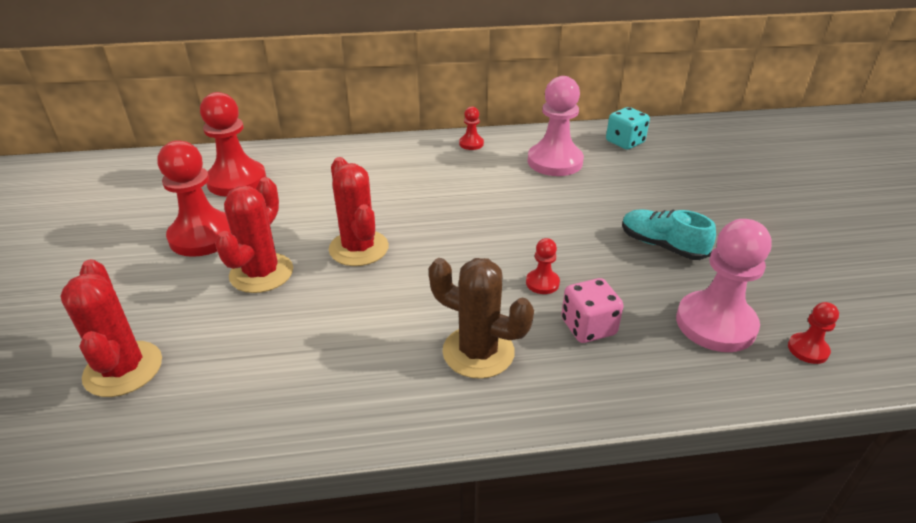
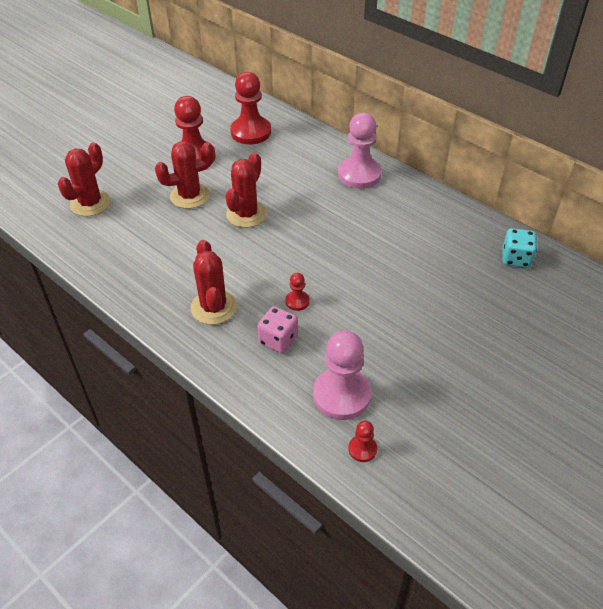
camera: 50 degrees right, 10 degrees up
brown cactus [429,258,534,379] -> red cactus [191,240,237,325]
red pawn [459,106,484,150] -> none
pink pawn [527,76,584,176] -> pink pawn moved to [338,113,382,189]
turquoise shoe [622,210,716,260] -> none

